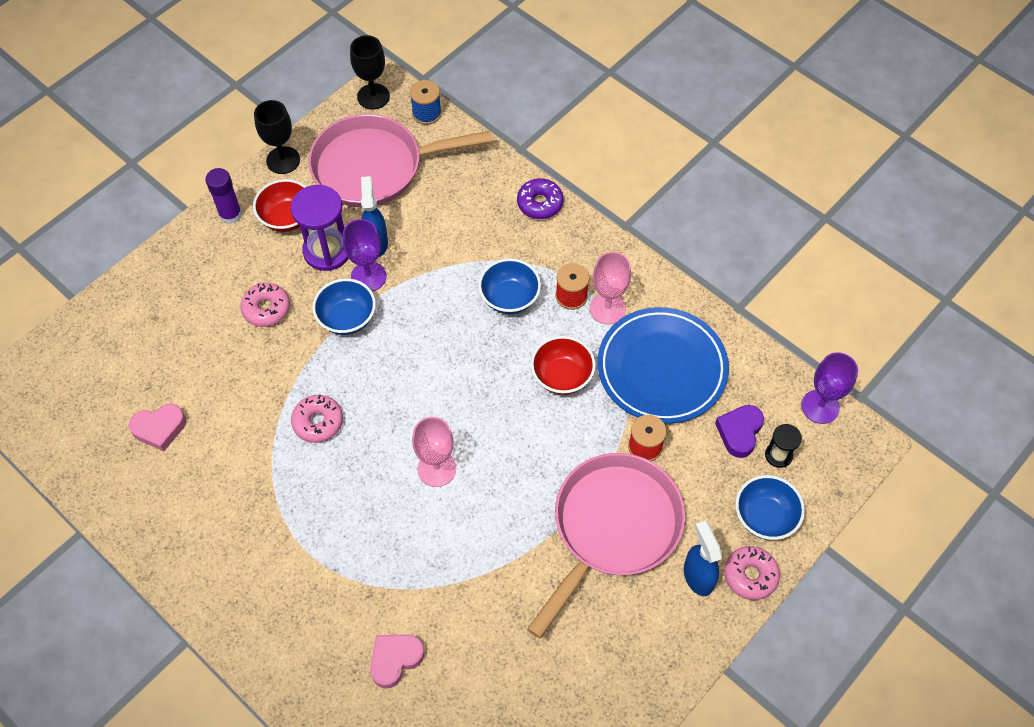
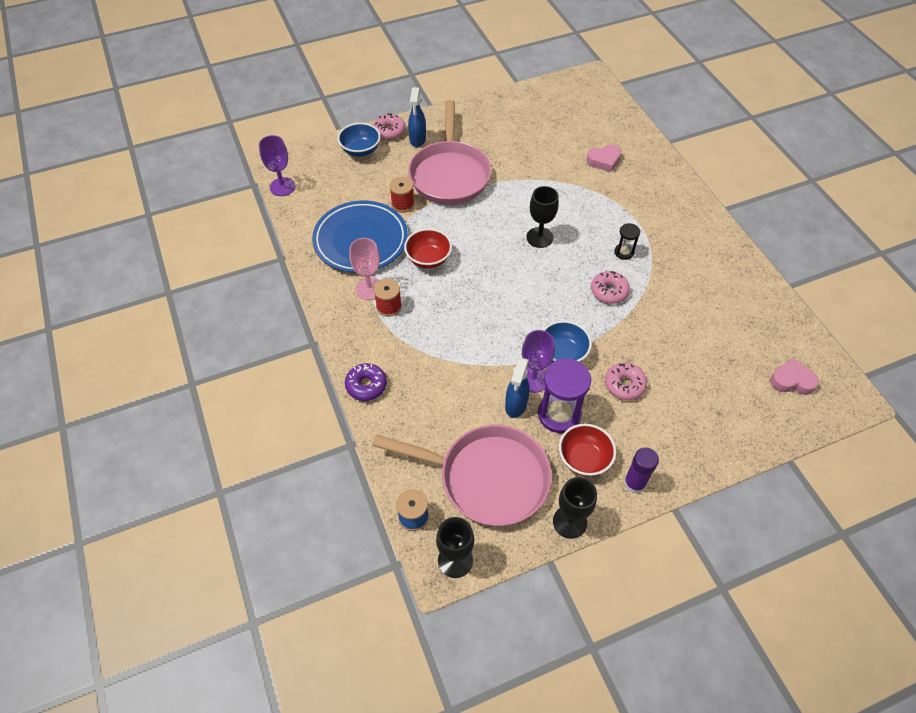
camera: 155 degrees left, 5 degrees down
pink heart [129,404,186,451] -> pink heart moved to [770,358,819,395]
pink goblet [412,417,456,487] -> black goblet [526,186,559,248]
blue bowl [478,258,541,314] -> none
pink pan [527,453,685,639] -> pink pan turned 60 degrees counterclockwise [408,100,491,205]
purple heart [715,405,764,458] -> none
black hourglass [765,424,802,468] -> black hourglass moved to [614,223,640,260]

